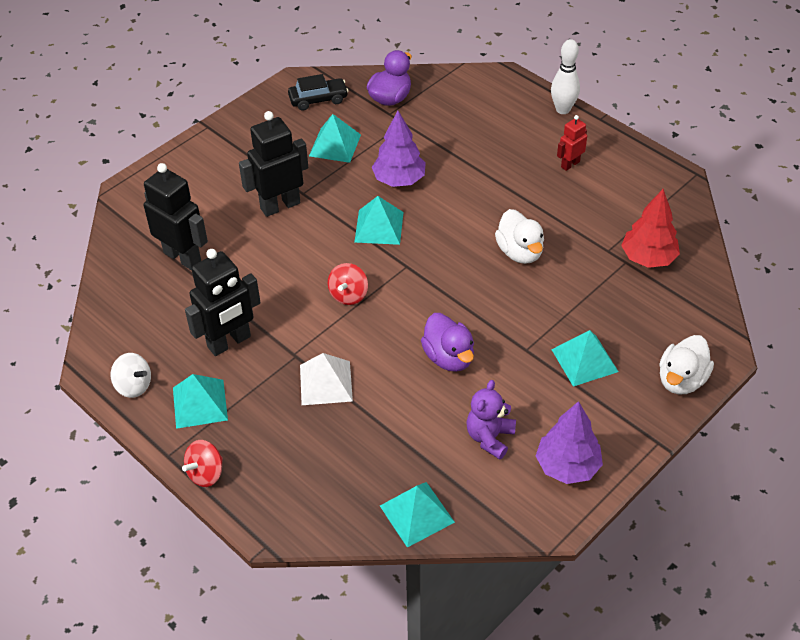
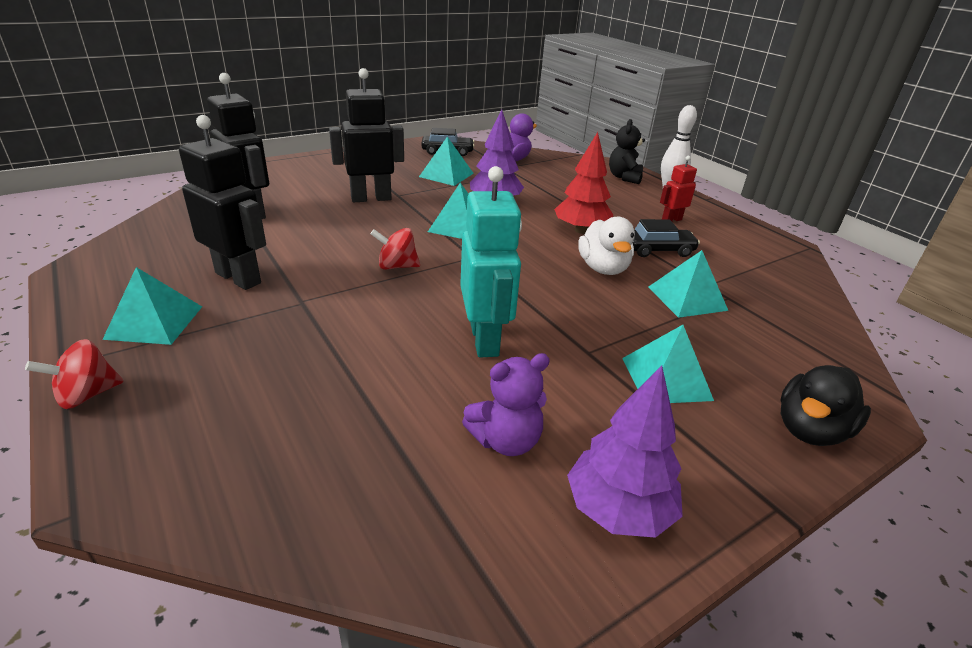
camera: 10 degrees right, 15 degrees down
white spinning top [111,353,151,398] -> none
black robot [185,249,261,356] -> black robot turned 120 degrees counterclockwise [179,115,266,290]
white pyramid [300,353,353,405] -> none
red spinning top [328,263,368,305] -> red spinning top turned 60 degrees clockwise [371,228,420,270]
turquoise pyramid [380,482,455,548] -> turquoise pyramid moved to [648,250,728,318]
purple duck [421,313,474,372] -> turquoise robot [460,166,522,358]
purple teddy bear [466,380,516,460] -> purple teddy bear turned 150 degrees counterclockwise [462,353,550,456]
red tree [621,189,680,268] -> red tree moved to [554,132,613,234]
white duck [659,335,714,395] -> black duck [780,365,871,446]
none -> black teddy bear [609,119,645,184]
none -> black car [632,219,700,257]

